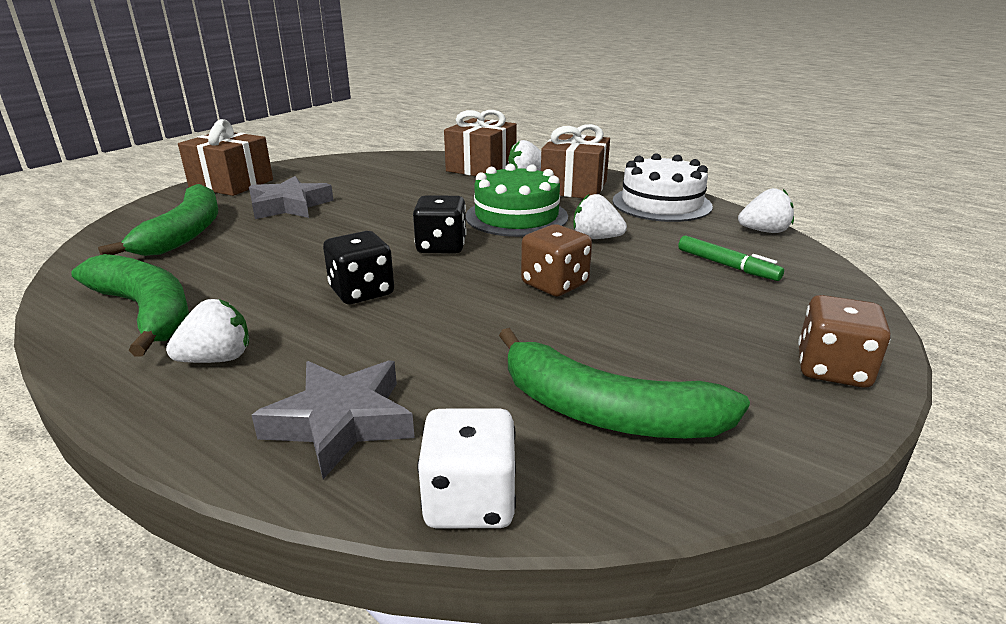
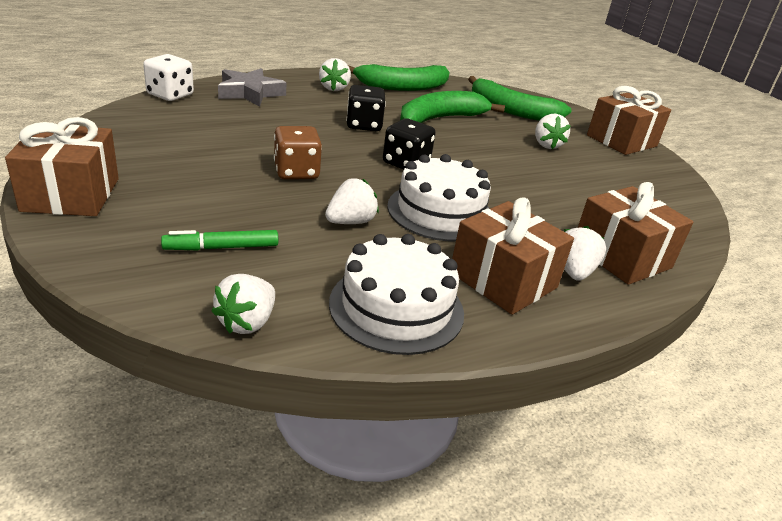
camera: 115 degrees right, 5 degrees up
grey star [249,176,334,219] -> white strawberry [535,114,571,149]
green cake [466,164,568,237] -> white cake [387,154,491,242]
green banana [499,328,750,438] -> green banana moved to [400,91,505,123]
brown dice [798,295,891,388] -> brown gift [5,117,119,216]

